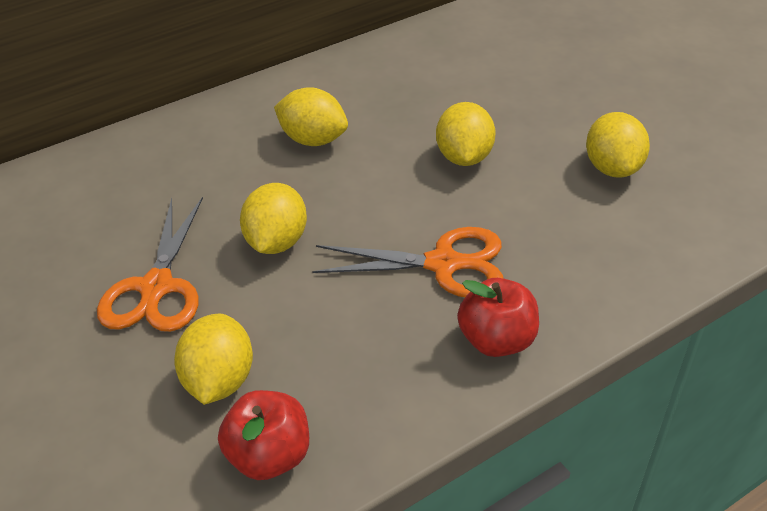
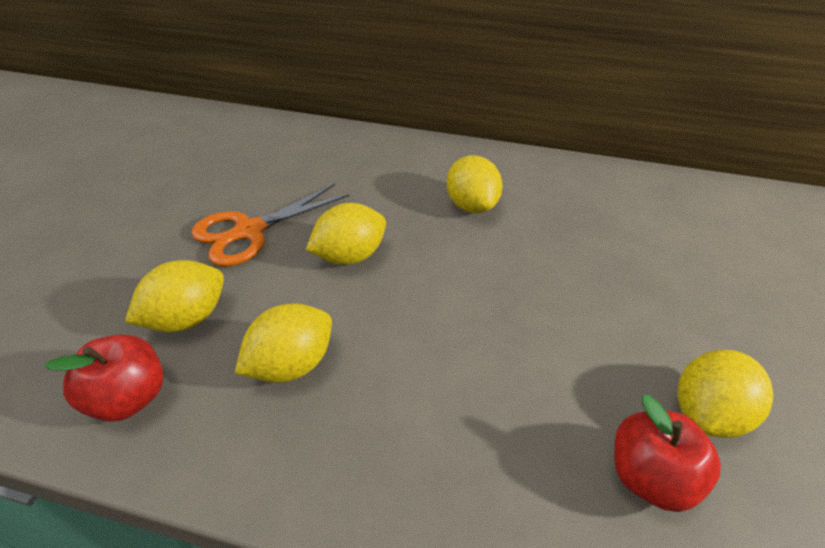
camera: 45 degrees right, 0 degrees up
orange scissors [312,227,504,297] -> none
yellow lemon [436,102,496,166] -> yellow lemon moved to [235,303,332,383]
red apple [457,278,539,357] -> red apple moved to [614,395,721,512]

